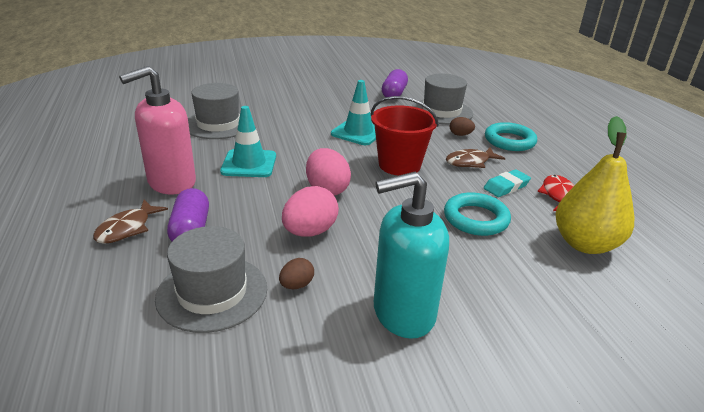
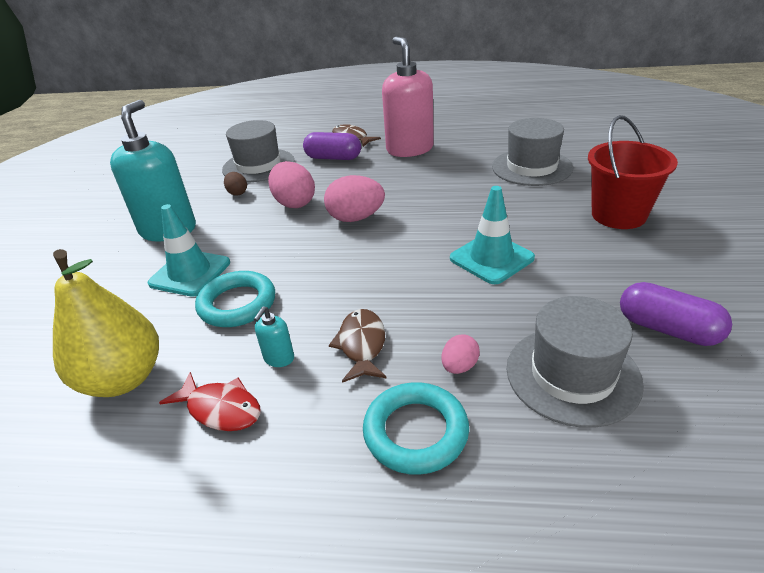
camera: 115 degrees right, 5 degrees up
turquoise traffic cone [220,106,276,177] -> turquoise traffic cone moved to [148,204,230,297]
red bucket [371,96,439,176] -> red bucket moved to [588,115,678,229]
brown egg [450,117,475,136] -> pink egg [441,334,480,374]
turquoise eraser [484,169,531,197] -> turquoise soap dispenser [254,306,294,367]

